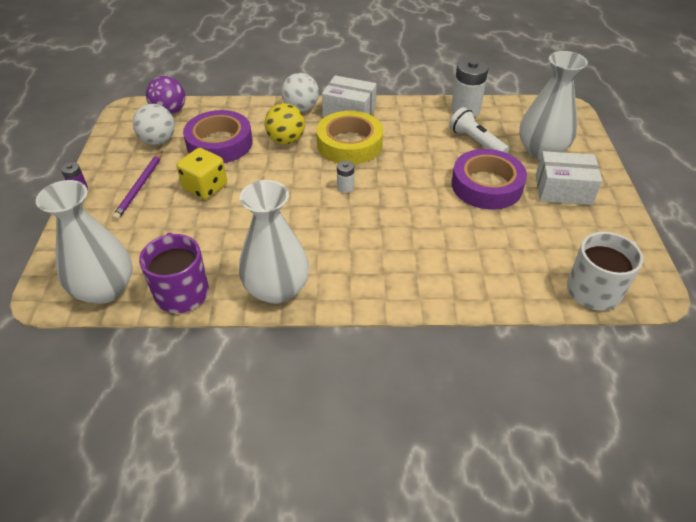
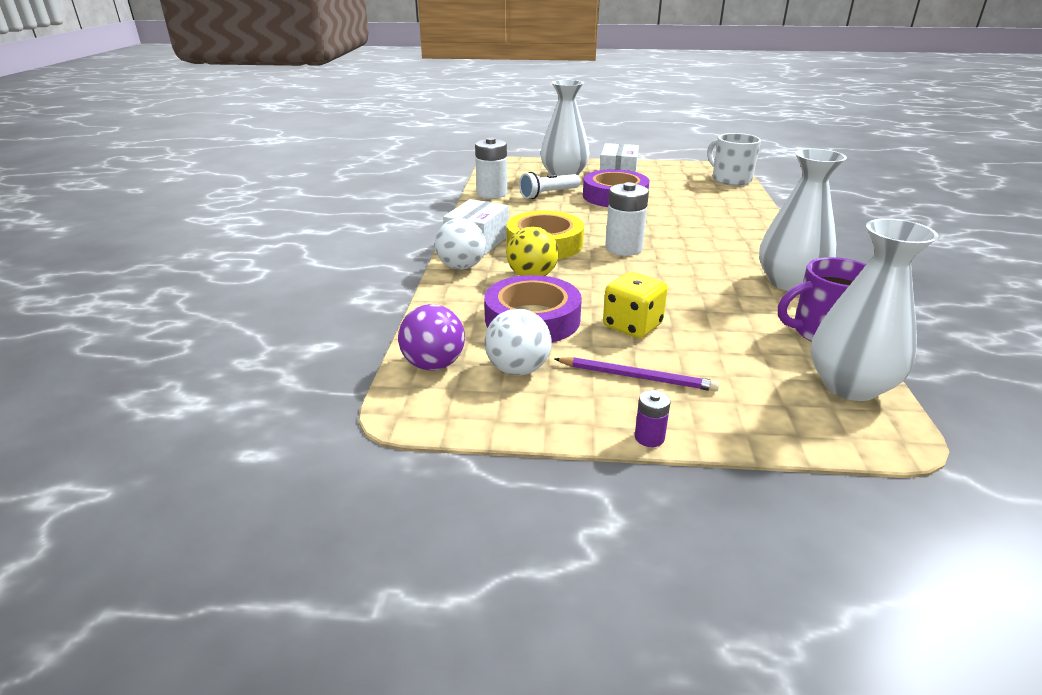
camera: 85 degrees left, 15 degrees down
white battery [337,161,354,193] -> white battery [605,182,649,256], size x2.01

